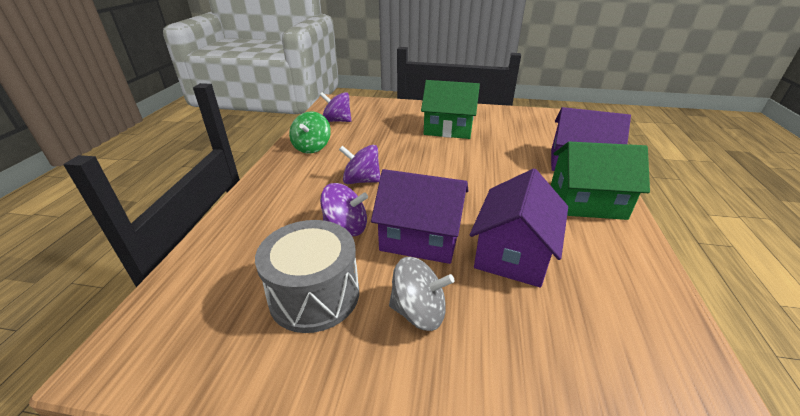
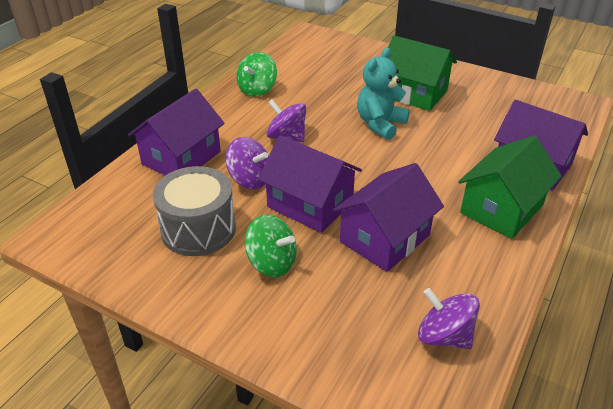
camera: 20 degrees right, 5 degrees up
purple spinning top [320,92,351,122] -> purple spinning top moved to [418,288,480,349]
grey spinning top [389,257,455,331] -> green spinning top [245,215,297,277]
green house [550,141,650,220] -> green house turned 75 degrees counterclockwise [458,136,562,239]
none -> purple house [128,89,225,175]
none -> turquoise teddy bear [357,48,410,140]

